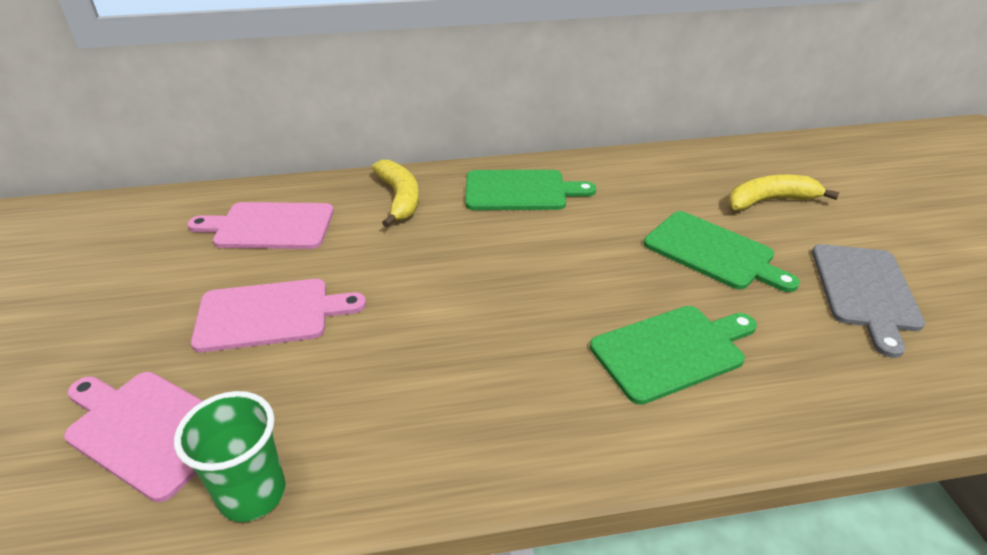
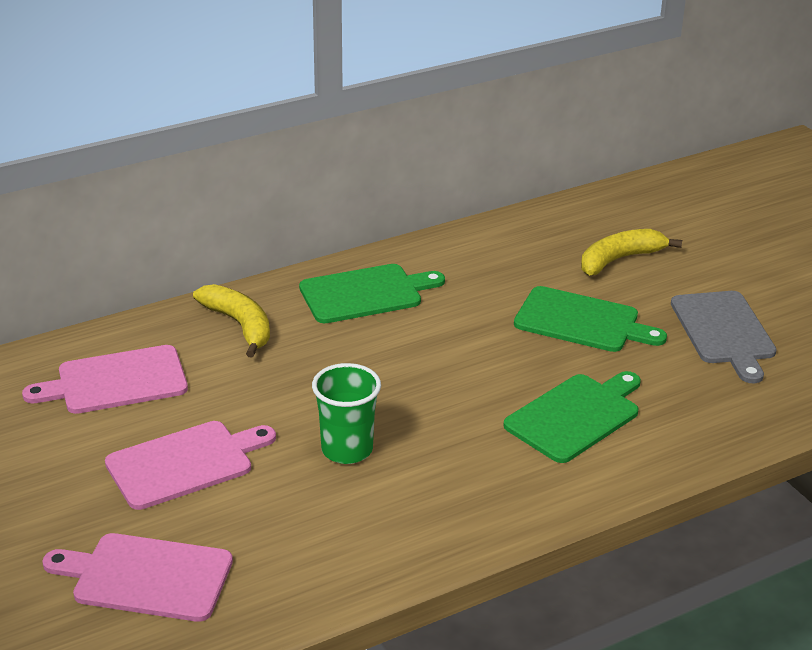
camera: 20 degrees left, 5 degrees down
green cup [174,391,286,522] -> green cup moved to [312,363,381,464]

